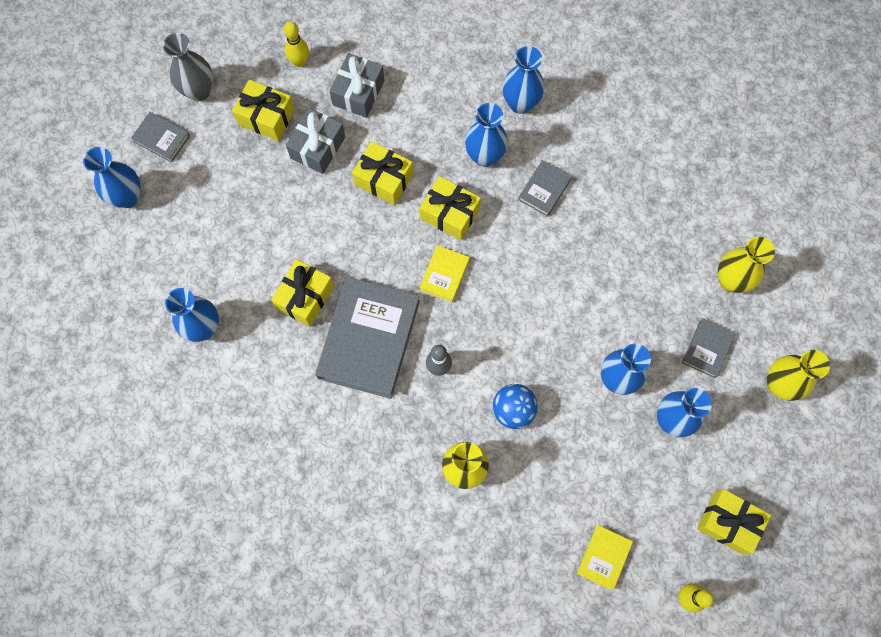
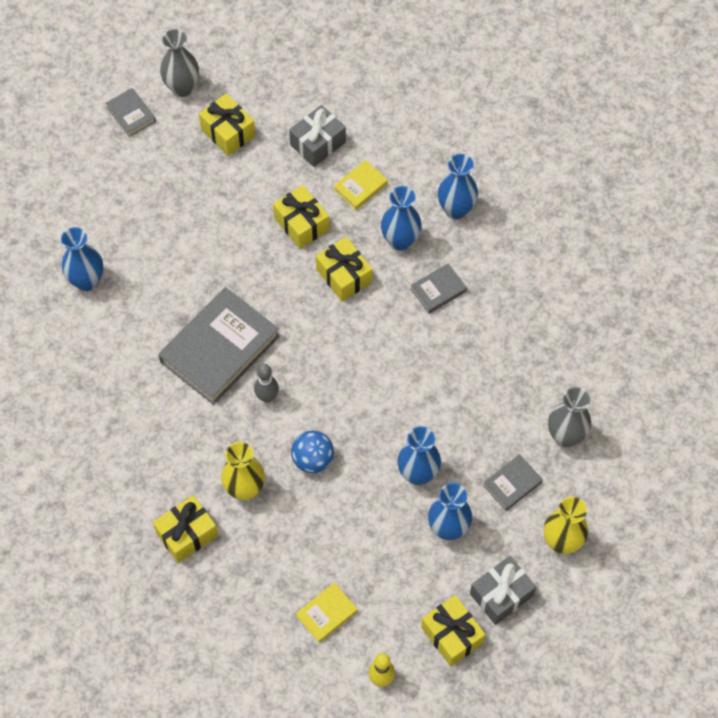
camera: 25 degrees right, 10 degrees down
blue vase [83,147,140,208] -> none
yellow gift [271,259,334,327] -> yellow gift moved to [153,495,218,563]
yellow bowling pin [284,21,309,67] -> none
grey gift [286,108,345,174] -> grey gift moved to [470,556,536,625]
yellow book [420,245,470,302] -> yellow book moved to [334,160,388,210]
yellow vase [718,237,775,293] -> grey vase [548,387,591,447]

